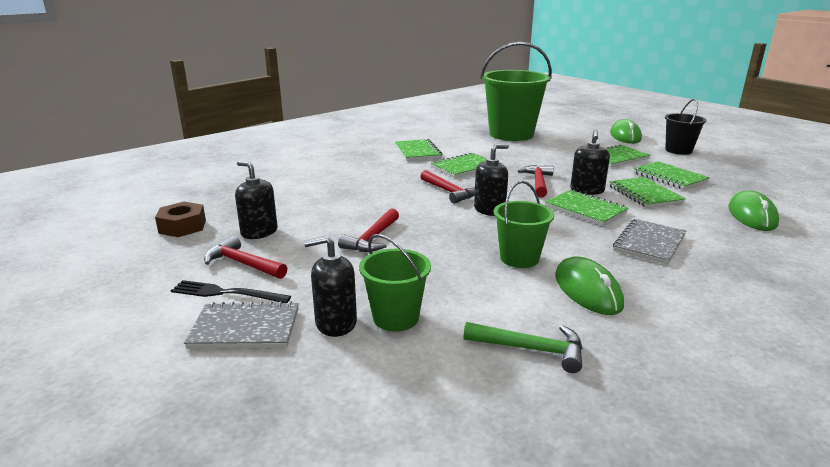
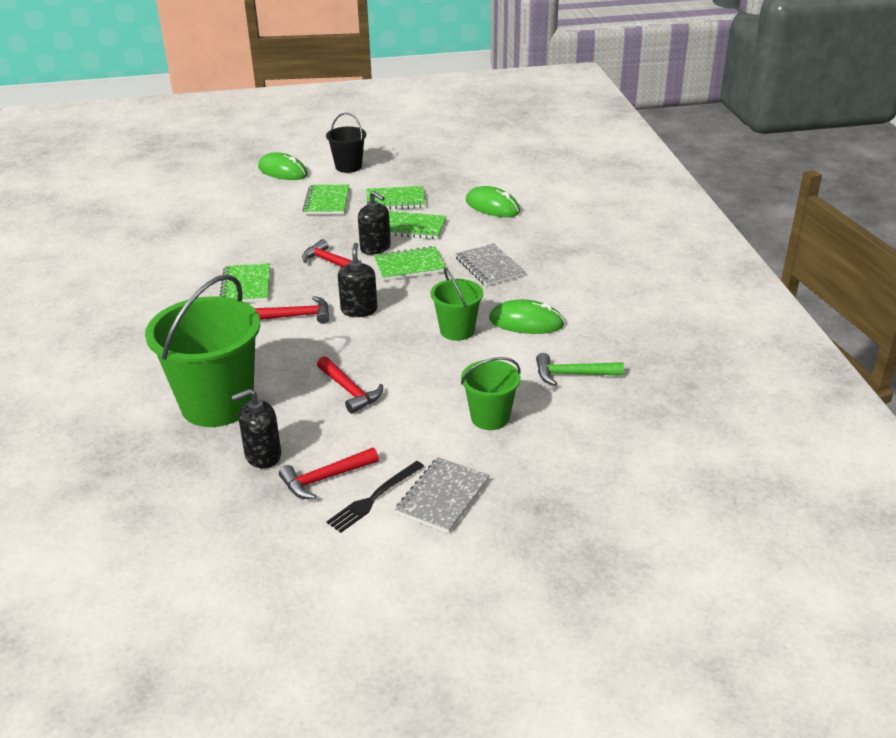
camera: 60 degrees left, 10 degrees up
brown nut [155,202,206,237] -> none
black soap dispenser [304,236,357,337] -> none
green notebook [395,139,442,161] -> none
green hammer [464,322,583,373] -> green hammer turned 135 degrees counterclockwise [536,353,624,386]
green bucket [480,42,552,141] -> green bucket moved to [145,274,260,427]

